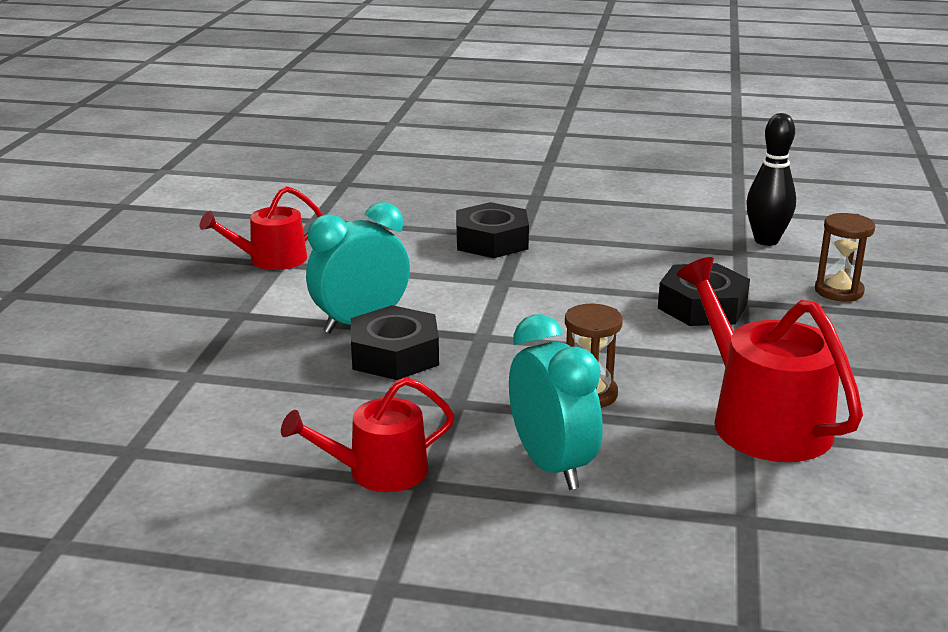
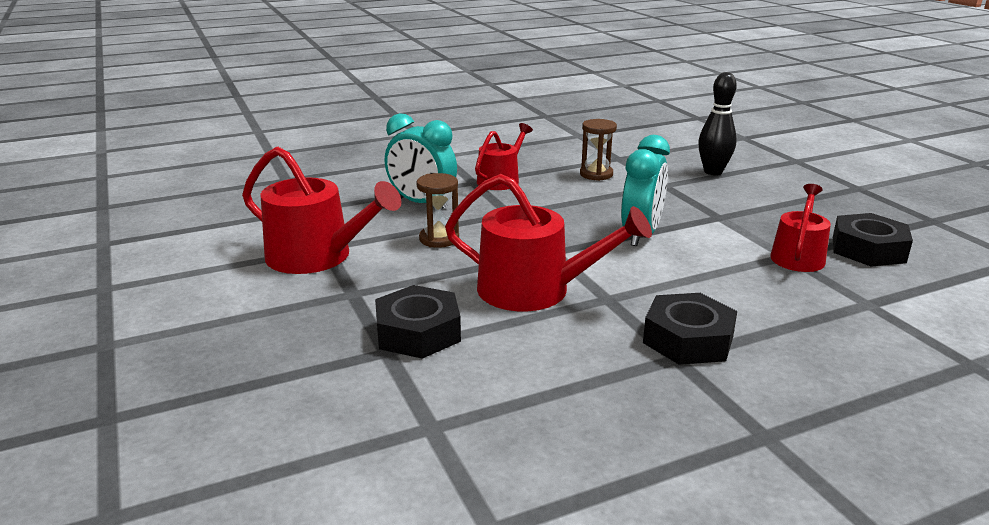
camera: 145 degrees right, 0 degrees up
black nut [351,305,439,380] -> black nut moved to [833,213,913,267]
black bowling pin [746,113,796,246] -> black bowling pin moved to [698,72,737,175]
brown hourglass [815,213,875,301] -> brown hourglass moved to [580,119,617,181]
none -> red watering can [445,174,652,311]

